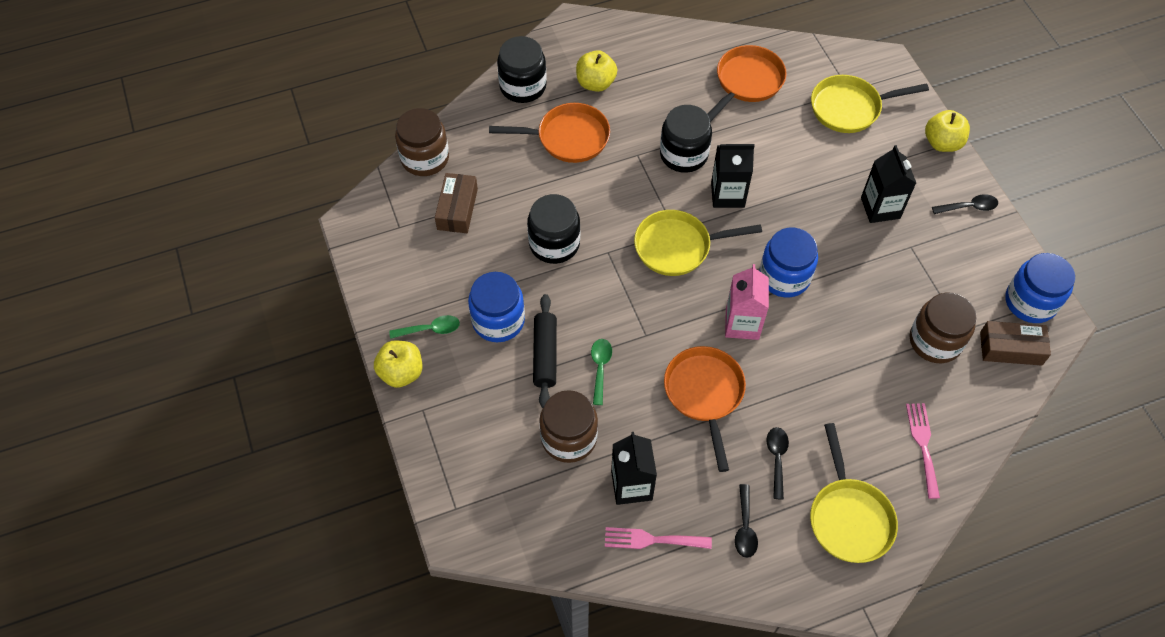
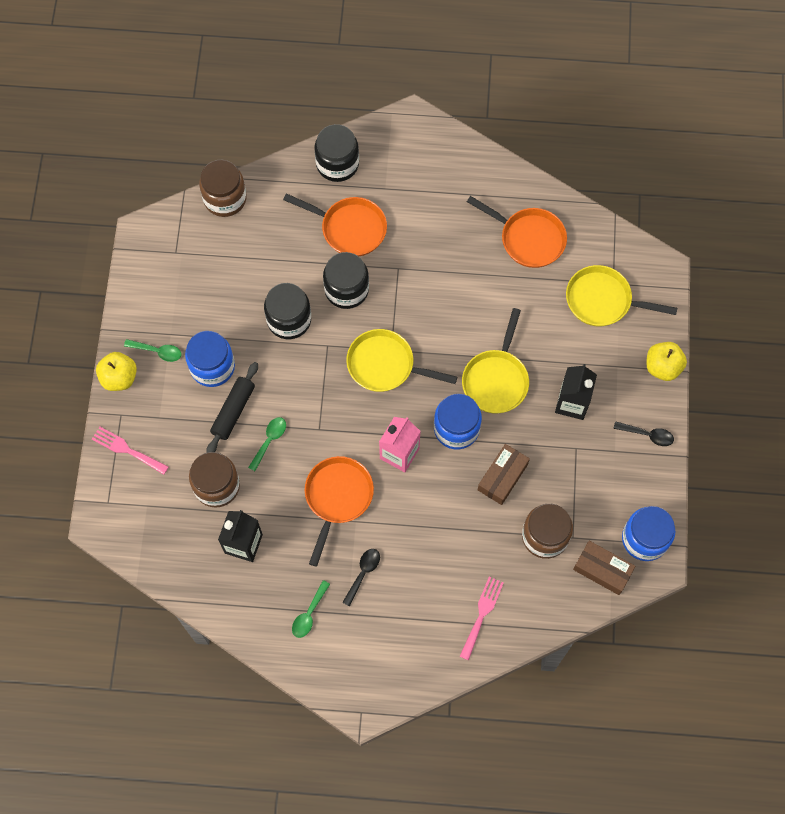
camera: 25 degrees right, 10 degrees up
brown box [435,173,478,233] -> brown box moved to [478,444,530,505]
yellow apple [576,50,617,92] -> none
pink fork [605,527,712,549] -> pink fork moved to [92,427,169,475]
black jar [660,105,712,173] -> black jar moved to [323,252,369,309]
orange pan [708,45,787,122] -> orange pan turned 60 degrees clockwise [467,196,567,268]
black carton [711,144,755,208] -> none
black spoon [735,484,758,558] -> green spoon [292,580,330,638]
yellow pan [810,423,898,563] -> yellow pan moved to [462,308,529,414]

